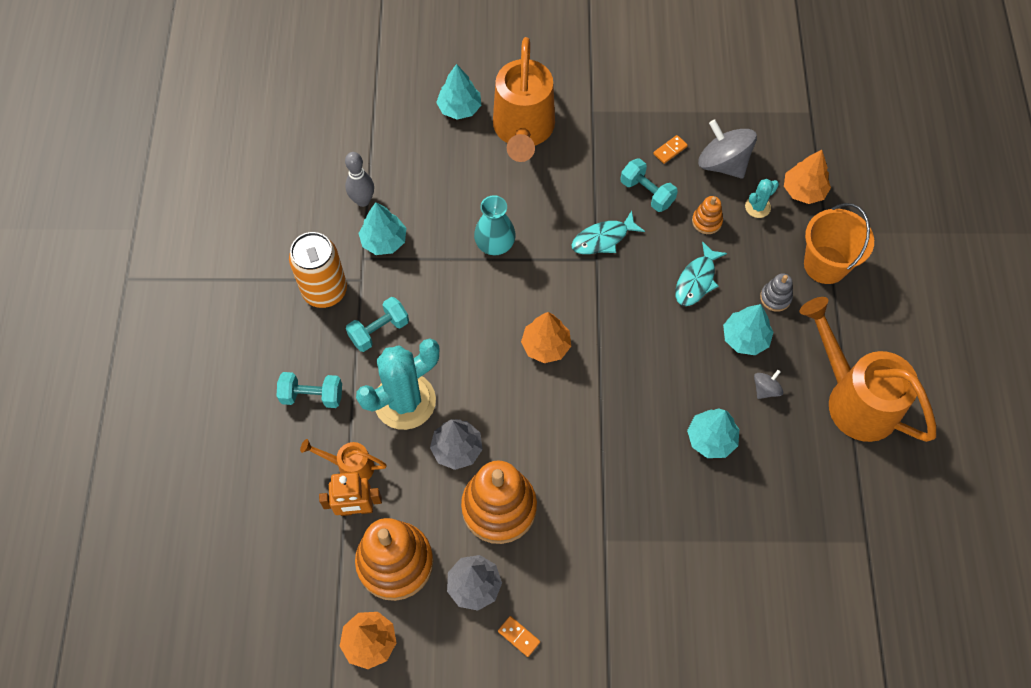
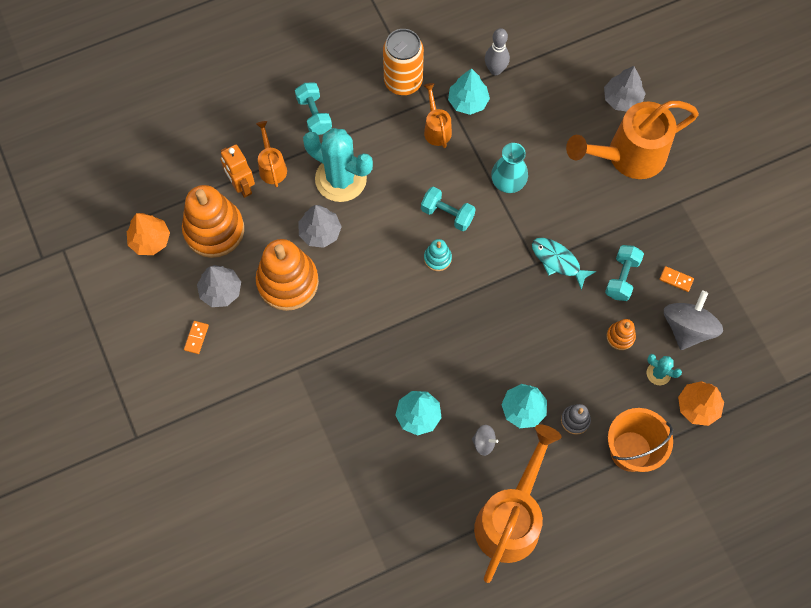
camera: 65 degrees right, 5 degrees up
turquoise dumbbell [346,297,409,352] -> turquoise dumbbell moved to [421,186,476,231]
turquoise tree [436,64,481,119] -> grey tree [604,66,646,112]
orange tree [521,312,571,363] -> turquoise stacking toy [424,239,452,271]
turquoise fish [675,241,727,306] -> none
none -> orange watering can [423,83,452,148]

